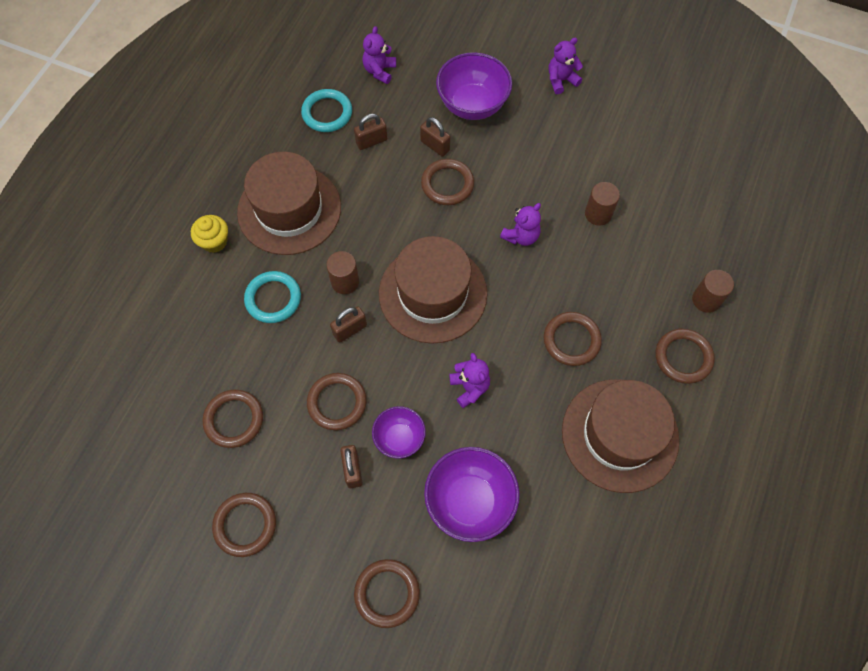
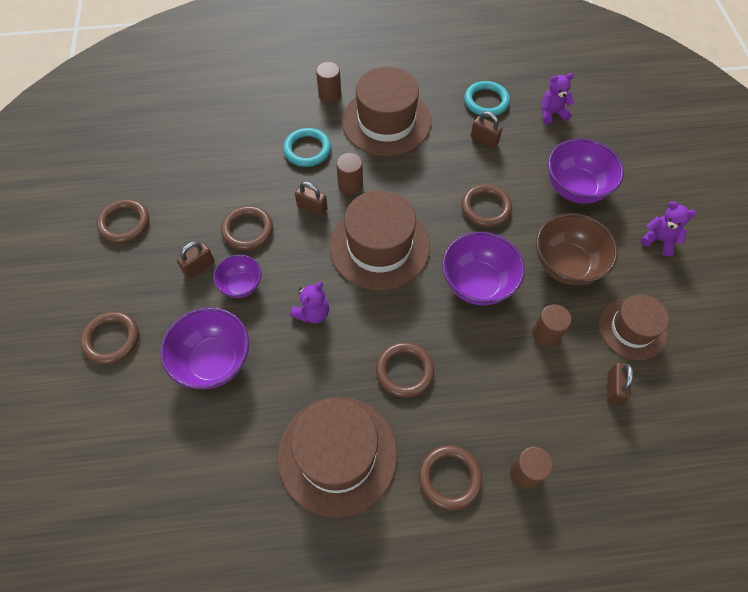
camera: 60 degrees right, 5 degrees down
yellow cupcake [191,215,228,253] -> brown cylinder [316,62,341,103]
brown ring [202,390,263,448] -> none
brown padlock [420,117,450,157] -> brown padlock moved to [607,363,633,406]
purple teddy bear [500,203,541,246] -> purple bowl [442,232,525,306]
none -> brown bowl [536,213,618,285]
none -> brown hat [598,294,669,360]

